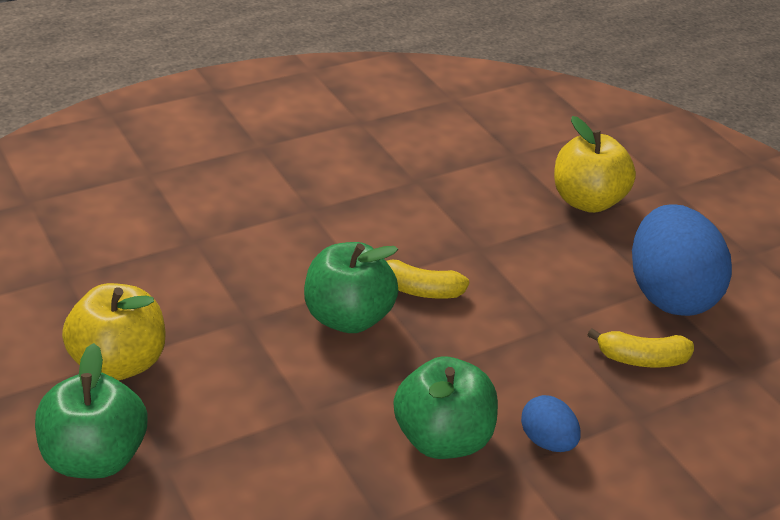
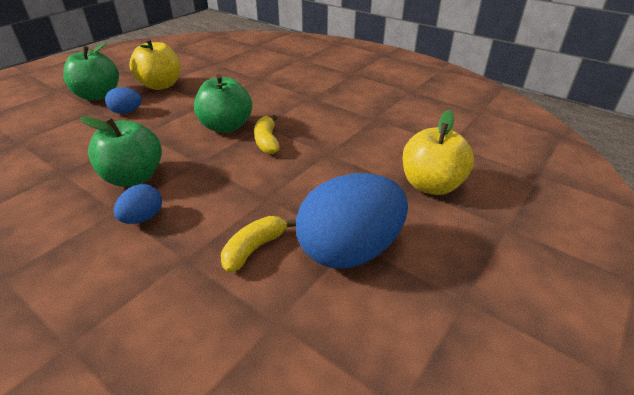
camera: 70 degrees right, 0 degrees up
yellow banana [587,328,694,368] -> yellow banana turned 60 degrees clockwise [221,216,296,272]
none -> blue egg [105,87,142,114]

